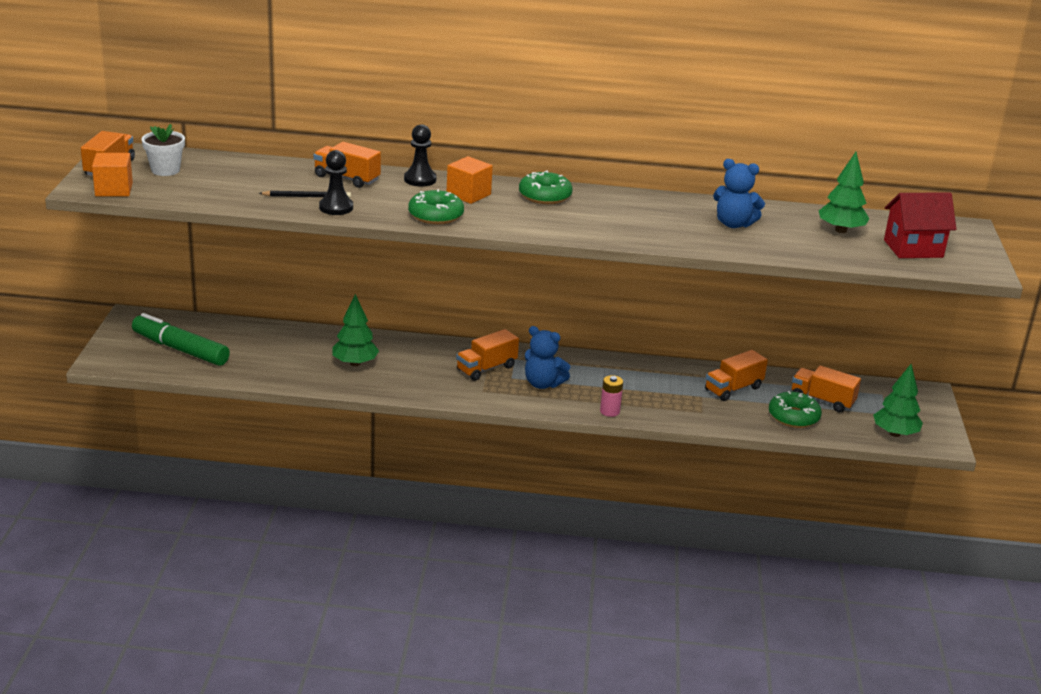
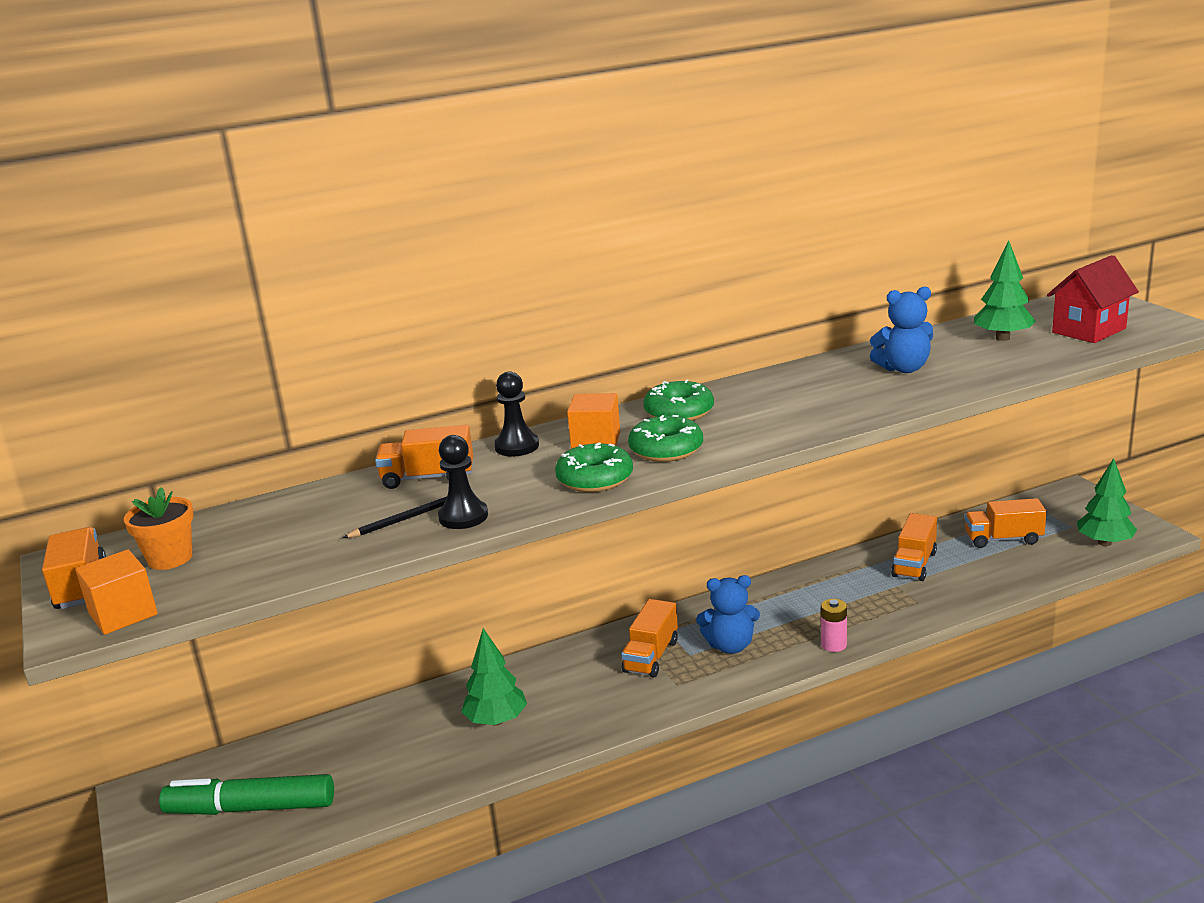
camera: 25 degrees left, 5 degrees down
white flower pot [142,124,185,176] -> orange flower pot [124,487,194,570]
green donut [769,391,822,428] -> green donut moved to [628,415,703,462]

